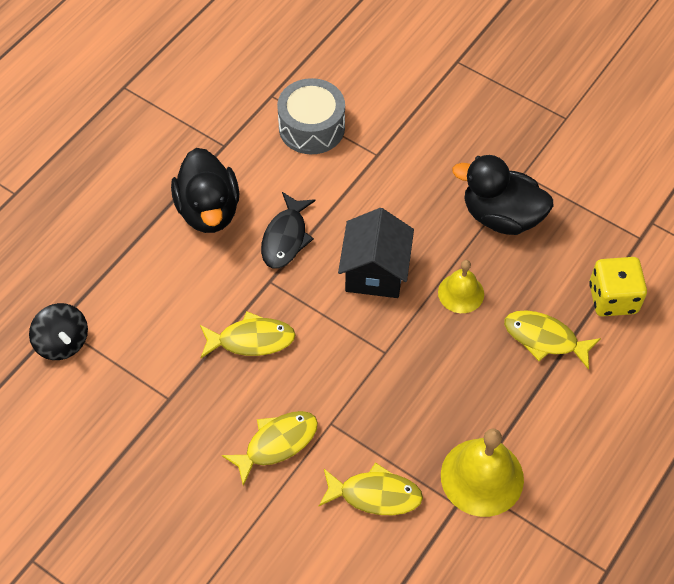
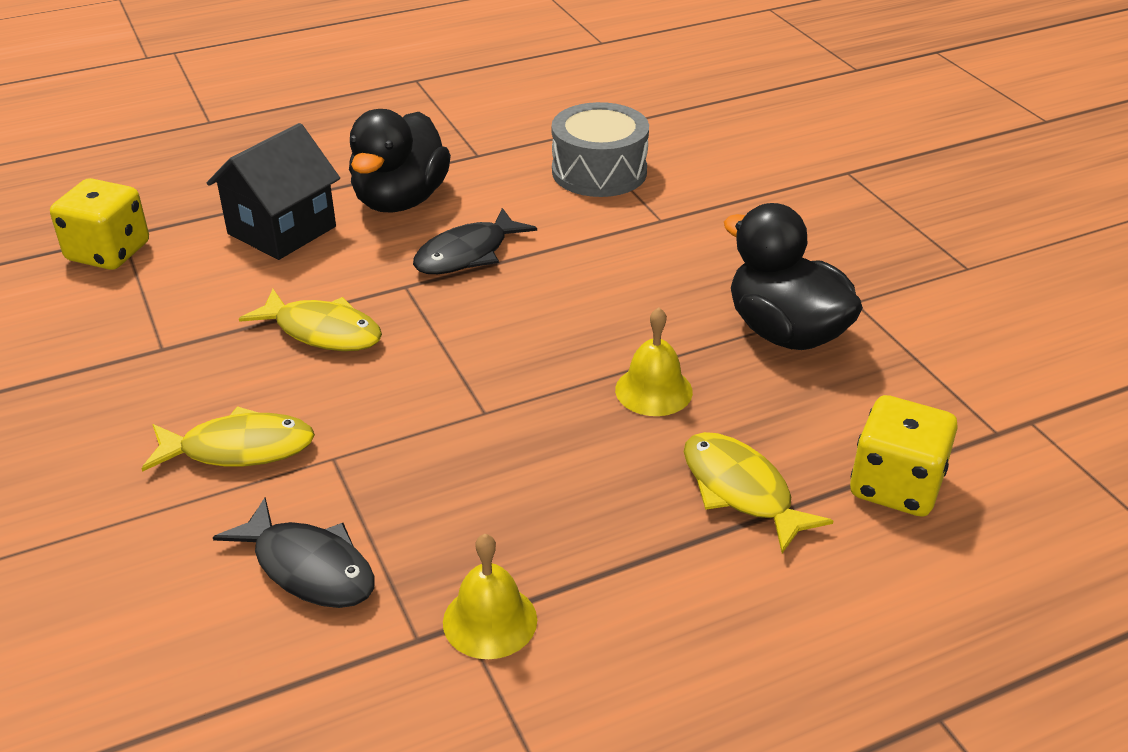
camera: 30 degrees right, 20 degrees down
black spinning top [29,303,88,360] -> yellow dice [50,178,149,270]
yellow fish [319,462,423,515] -> black fish [213,497,375,608]
black house [338,208,414,298] -> black house moved to [207,123,340,260]
yellow bell [441,428,524,517] -> yellow bell [443,534,537,659], size x0.60

